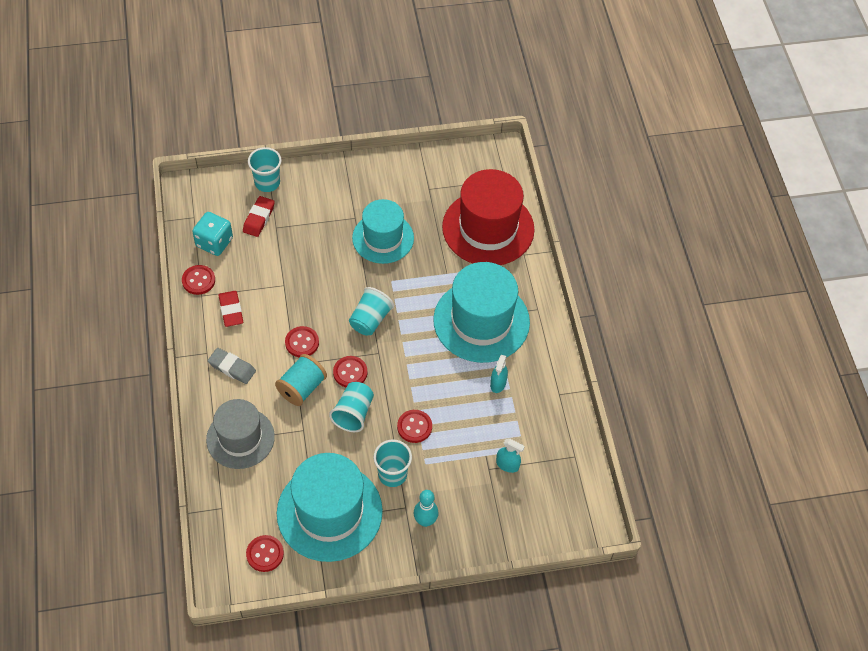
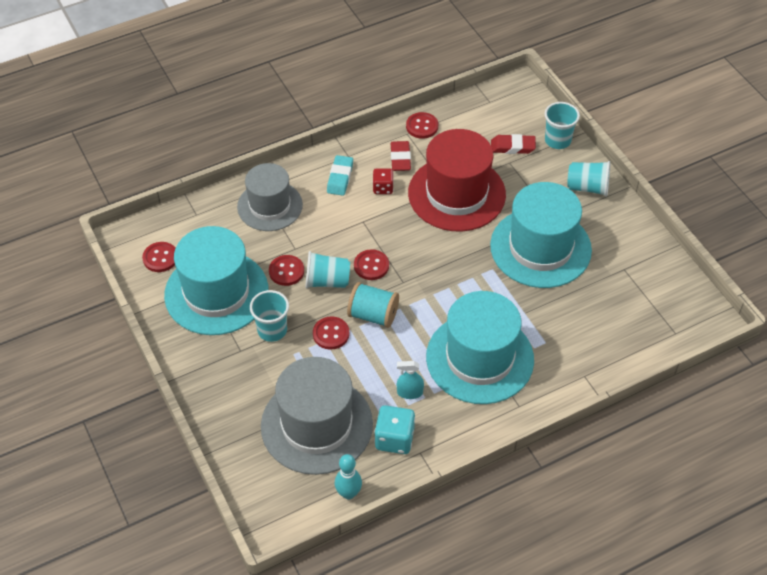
camera: 75 degrees right, 5 degrees down
turquoise dice [192,212,233,256] -> turquoise dice moved to [374,405,415,454]
grey eraser [208,348,256,384] -> turquoise eraser [327,155,353,196]
red eraser [218,291,243,327] -> red eraser turned 60 degrees counterclockwise [391,141,411,171]
turquoise spool [275,354,327,406] -> turquoise spool moved to [347,282,399,328]
red button [285,326,319,357] -> red button moved to [269,255,304,286]
turquoise cup [349,287,394,336] -> turquoise cup moved to [567,161,610,197]
turquoise hat [352,199,414,264] -> turquoise hat [490,182,592,288], size x1.51
turquoise bowling pin [414,490,439,527] -> turquoise bowling pin moved to [335,454,362,499]
red hat [442,169,535,265] -> red hat moved to [408,129,506,232]
turquoise spray bottle [496,439,525,473] -> grey hat [261,357,373,475]
none -> red dice [373,168,394,194]

